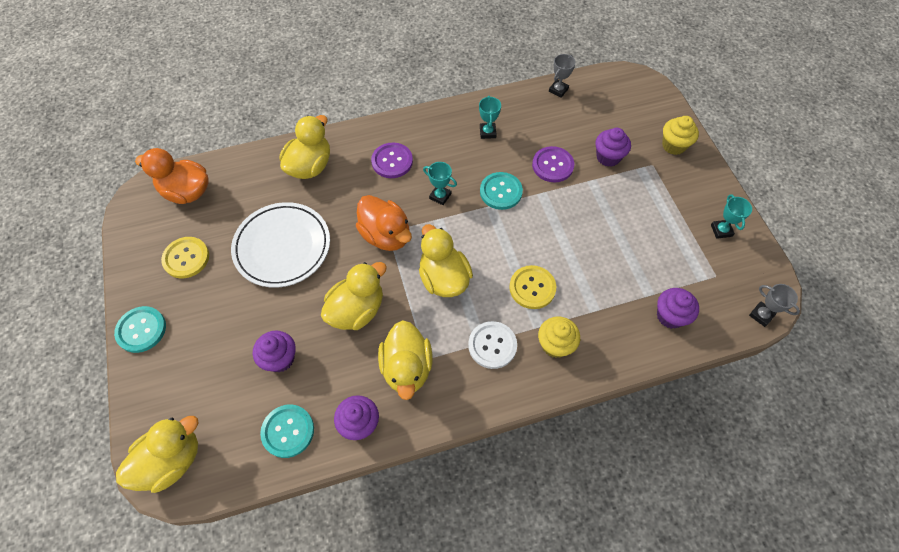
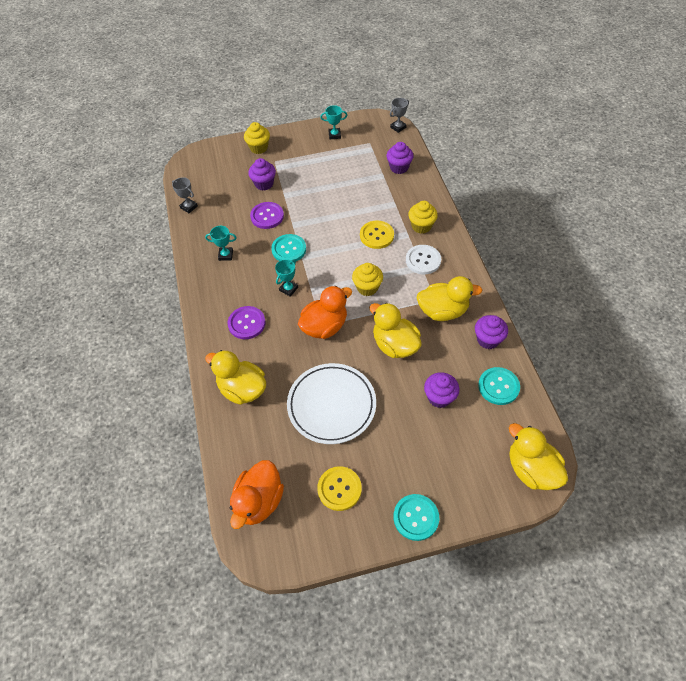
camera: 85 degrees left, 5 degrees down
yellow duck [419,224,473,297] -> yellow cupcake [352,263,383,296]

